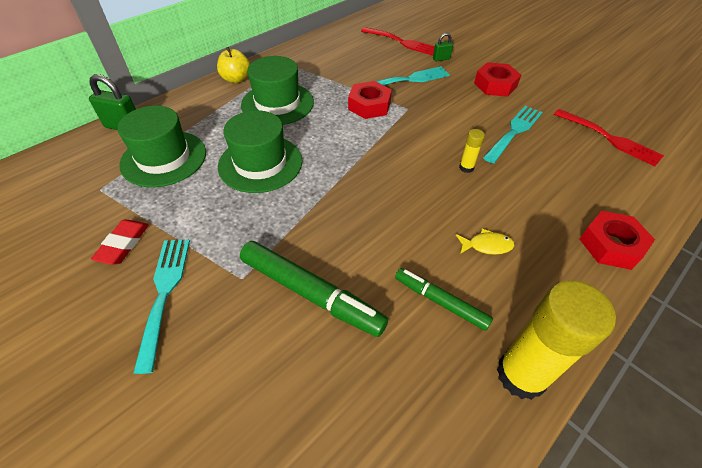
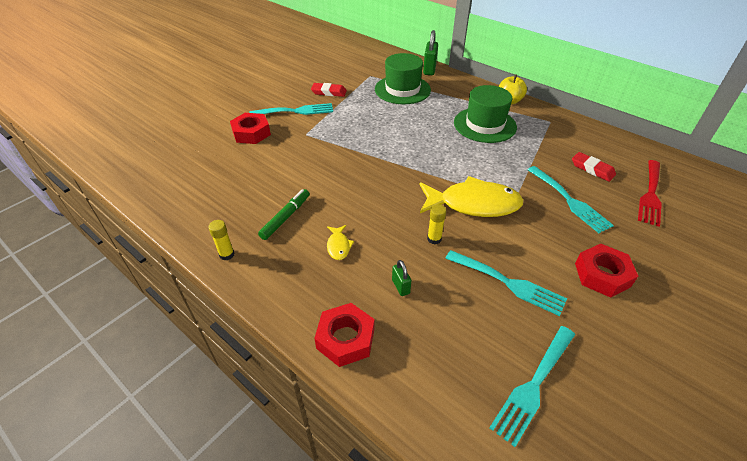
camera: 85 degrees right, 5 degrees down
green hat [218,110,303,193] -> none
green marker [240,241,388,337] -> none
red nut [348,81,392,119] -> red nut moved to [230,113,271,144]
green padlock [433,33,453,61] -> green padlock moved to [392,260,411,296]
yellow glue stick [497,280,616,400] -> yellow glue stick [208,220,235,260], size x0.45
red fork [554,109,664,166] -> turquoise fork [489,326,575,447]
none -> yellow fish [420,176,524,217]
none -> red eraser [572,152,616,182]

